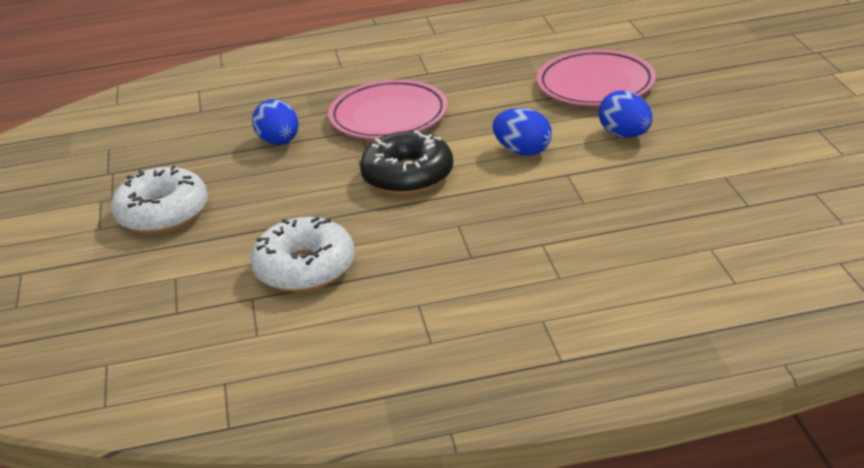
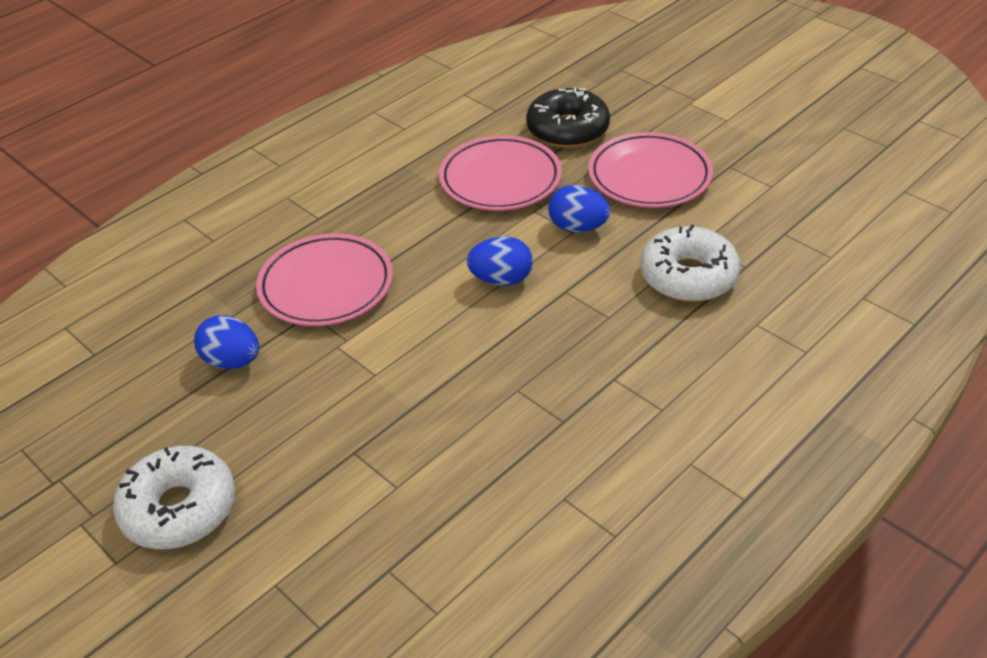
camera: 35 degrees left, 10 degrees up
white donut [250,217,355,292] -> white donut moved to [640,225,741,302]
black donut [360,131,453,195] -> black donut moved to [526,88,610,148]
none -> pink plate [588,132,713,208]

